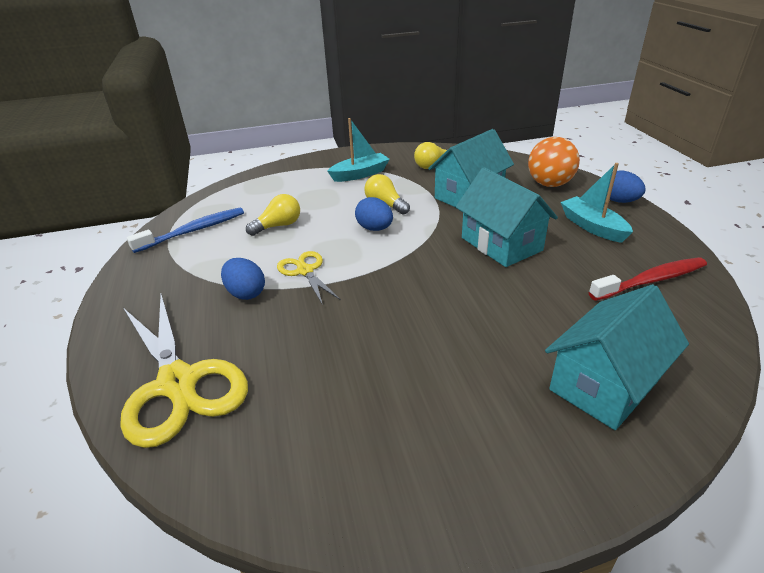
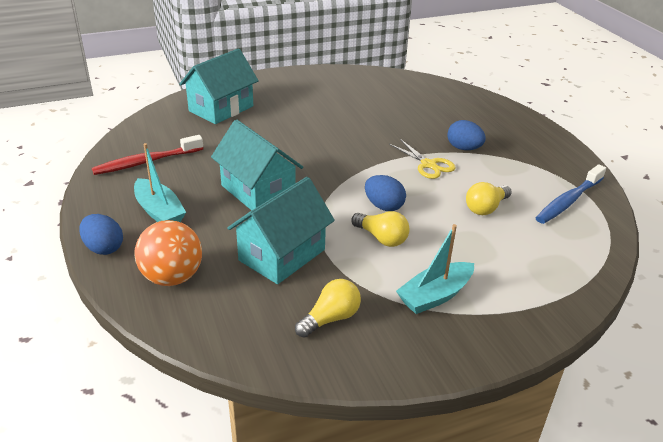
camera: 170 degrees right, 0 degrees up
yellow scissors [120,294,248,448] -> none

